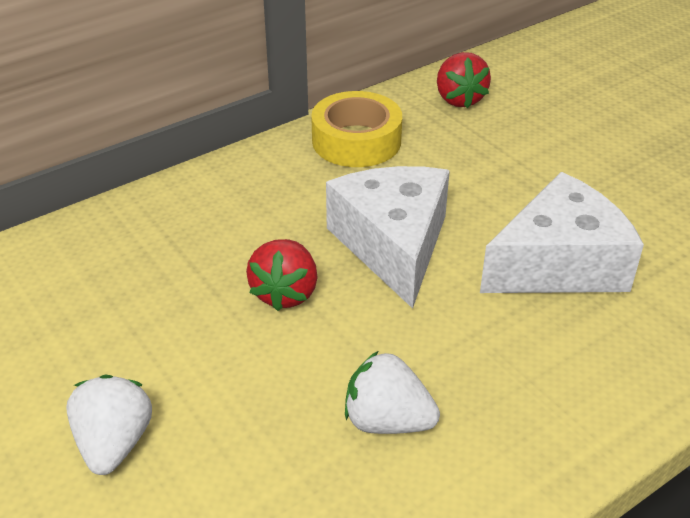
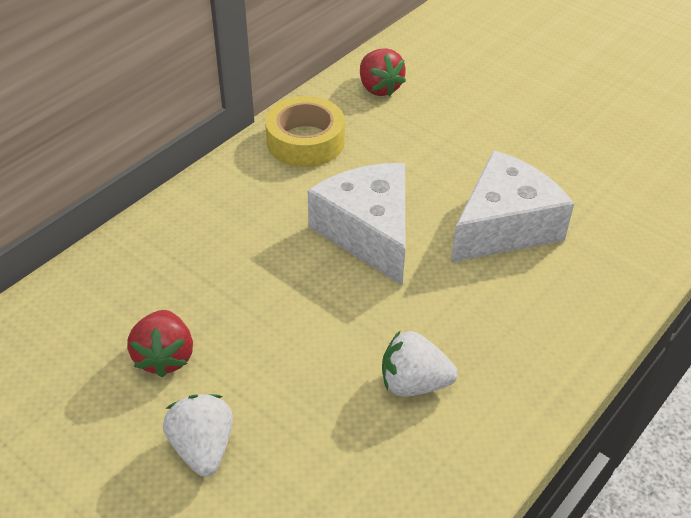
camera: 15 degrees left, 5 degrees up
red strawberry [246,239,318,311] -> red strawberry moved to [127,310,193,377]

